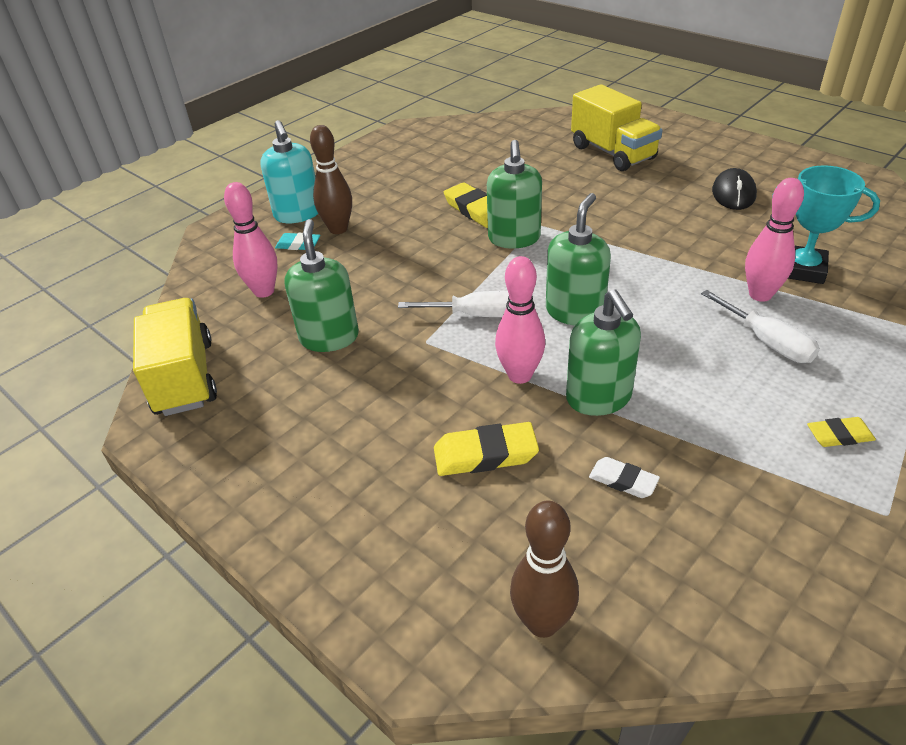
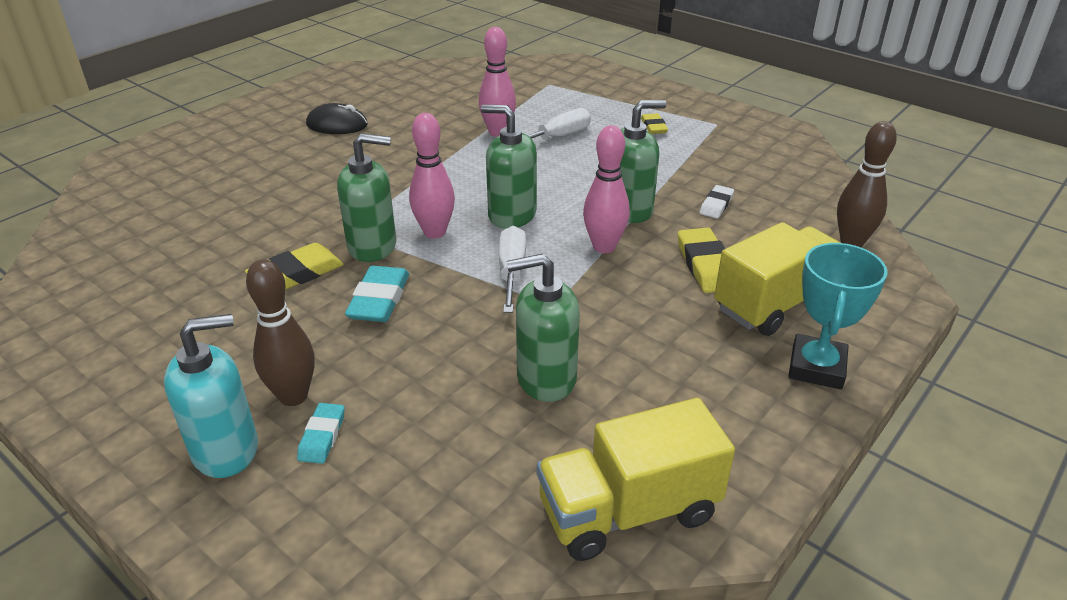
camera: 95 degrees left, 5 degrees down
pink bowling pin [224,182,277,298] -> pink bowling pin moved to [409,113,455,239]
yellow truck [571,84,662,171] -> yellow truck moved to [714,222,841,336]
turquoise trophy [772,165,880,284] -> turquoise trophy moved to [788,243,888,390]
none -> turquoise eraser [345,266,409,322]

